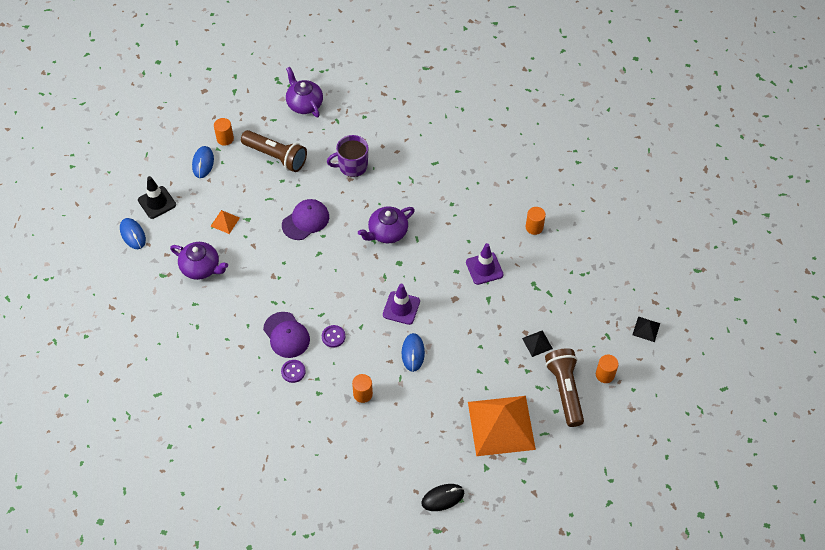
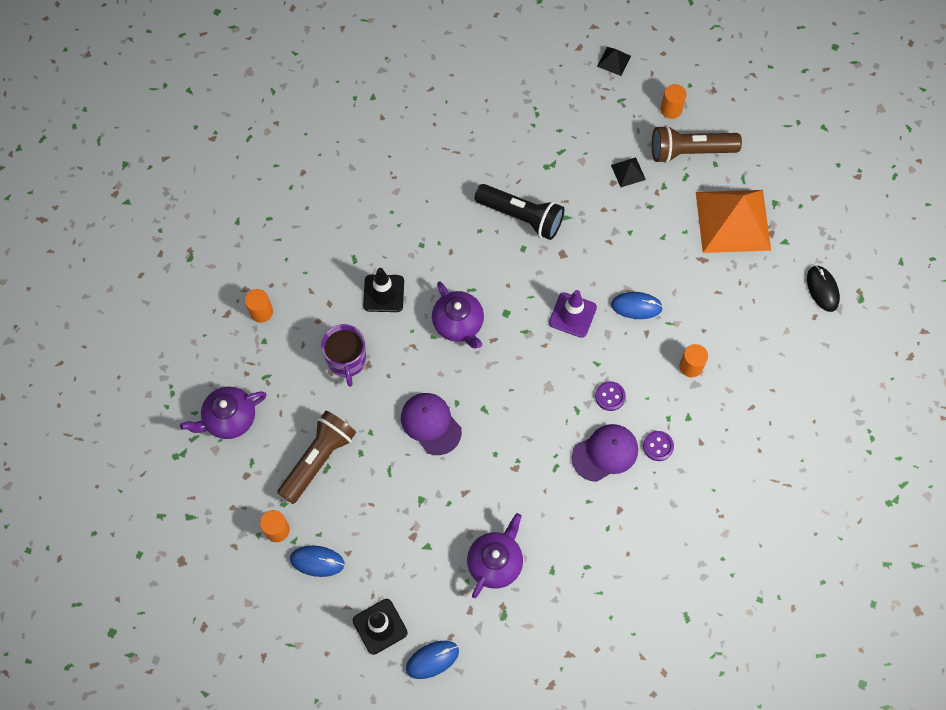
camera: 85 degrees left, 10 degrees up
orange pyramid [211,210,240,234] -> none
purple traffic cone [466,243,504,285] -> black flashlight [475,184,564,240]
orange cylinder [526,207,546,235] -> orange cylinder moved to [245,289,273,323]
none -> black traffic cone [363,268,404,312]

